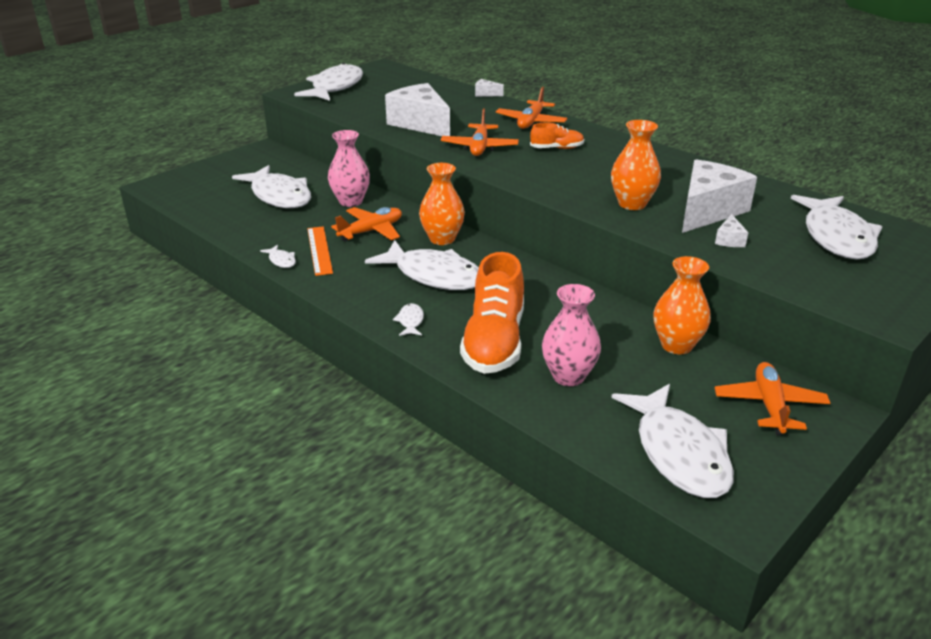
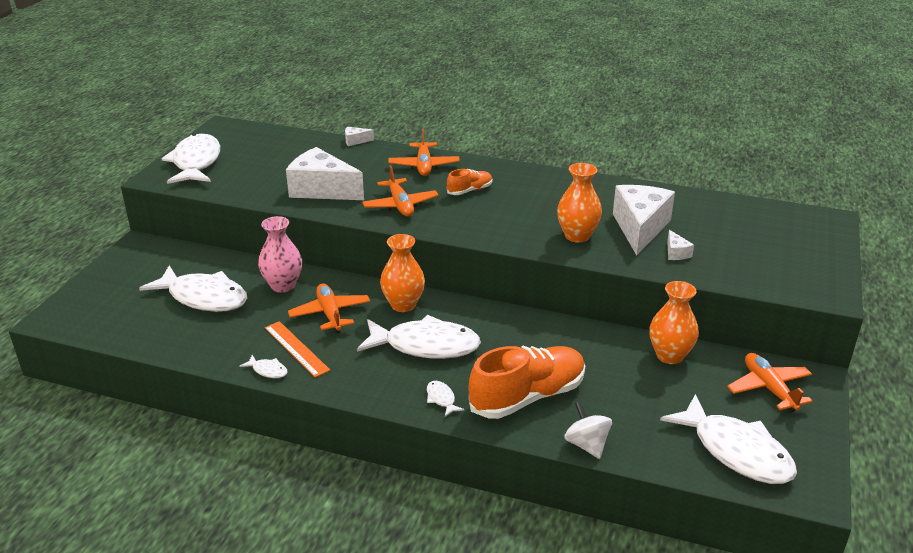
camera: 25 degrees left, 0 degrees up
orange plane [331,207,402,242] -> orange plane turned 45 degrees counterclockwise [288,283,370,333]
orange shoe [460,252,524,374] -> orange shoe turned 105 degrees counterclockwise [469,346,585,419]
pink vase [542,284,601,386] -> none
white fish [791,195,882,259] -> none
none -> white spinning top [564,401,612,459]

